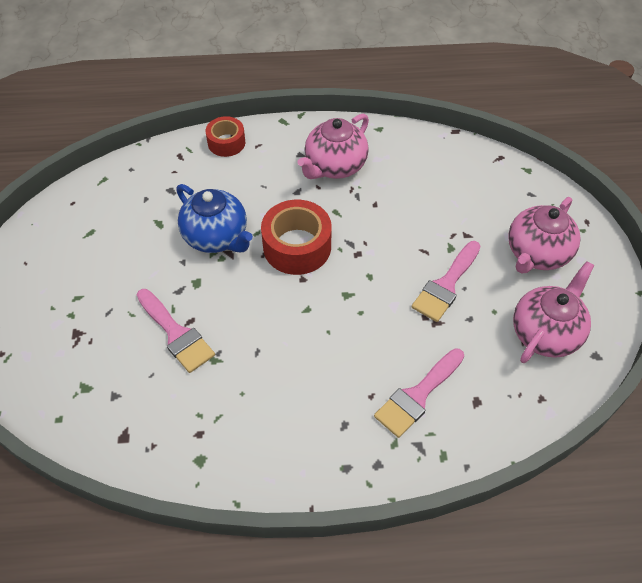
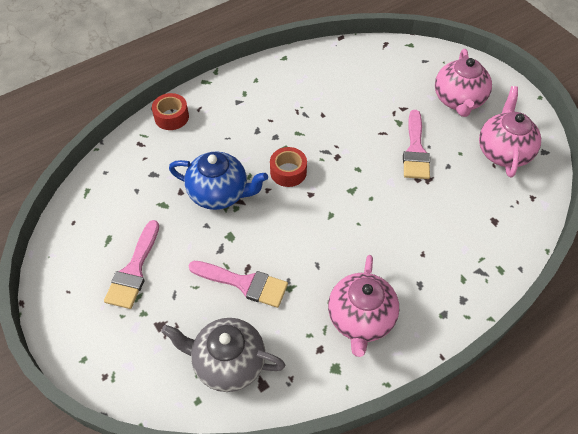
camera: 30 degrees left, 0 degrees up
red tape [261,200,332,275] -> red tape [270,147,307,187], size x0.61
pink teapot [297,114,369,179] -> pink teapot moved to [328,255,399,357]
pink brush [374,348,464,438] -> pink brush moved to [104,220,159,309]
none -> grey teapot [161,318,285,392]

